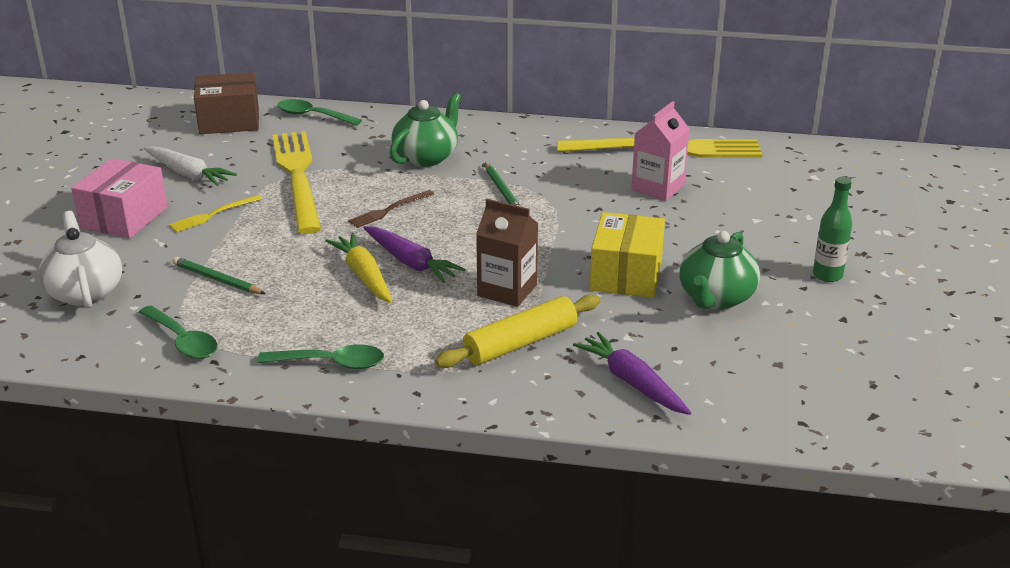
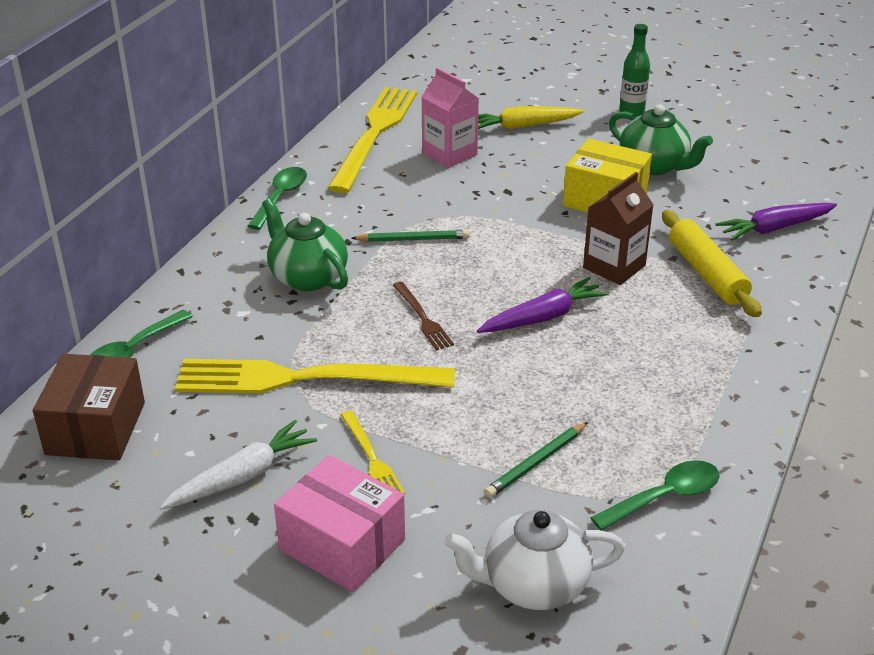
camera: 75 degrees left, 5 degrees up
green spoon [257,344,384,369] -> green spoon moved to [248,167,307,230]
yellow carrot [325,233,392,303] -> yellow carrot moved to [478,106,584,130]

